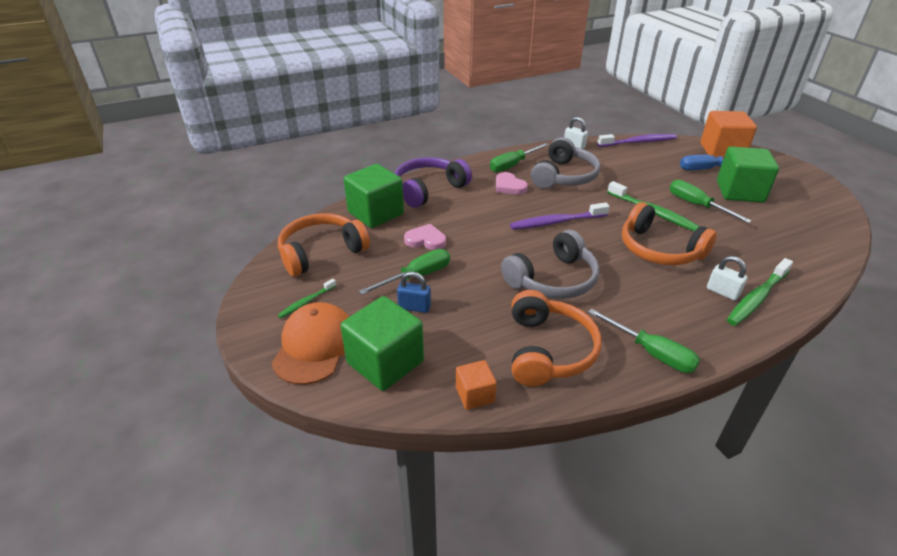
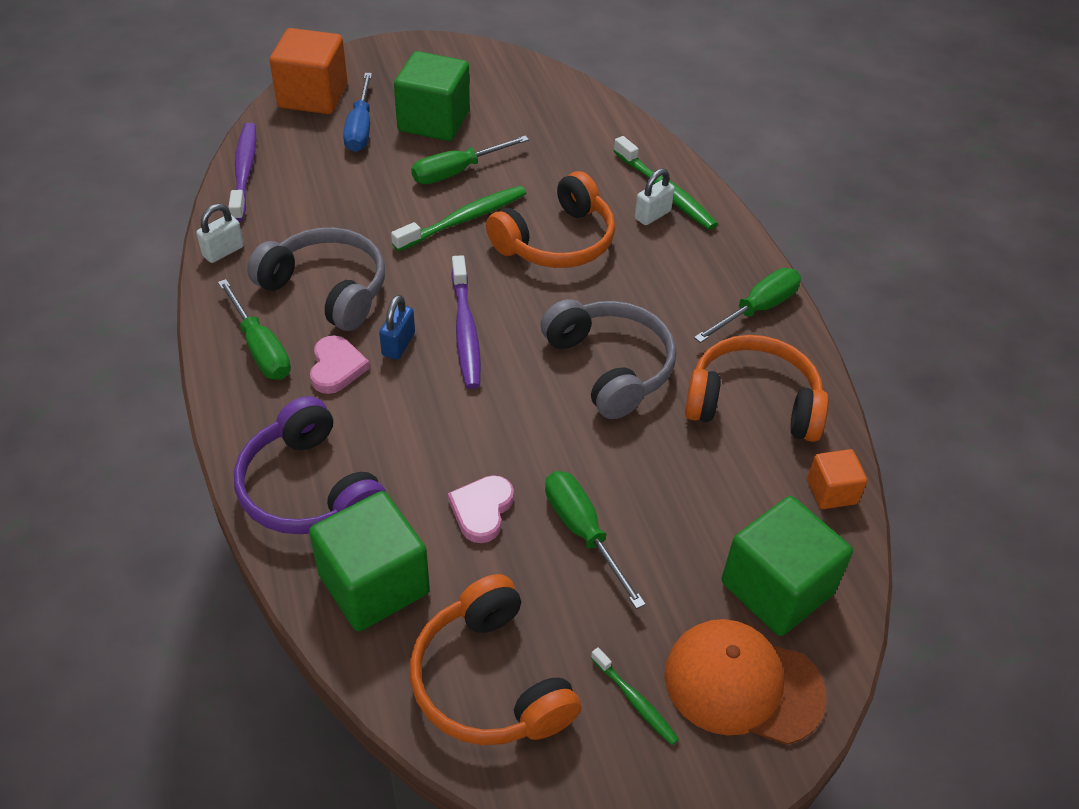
camera: 85 degrees left, 10 degrees up
blue padlock [397,272,431,313] -> blue padlock moved to [379,295,415,360]
pink heart [496,172,528,194] -> pink heart turned 60 degrees counterclockwise [310,335,370,394]

